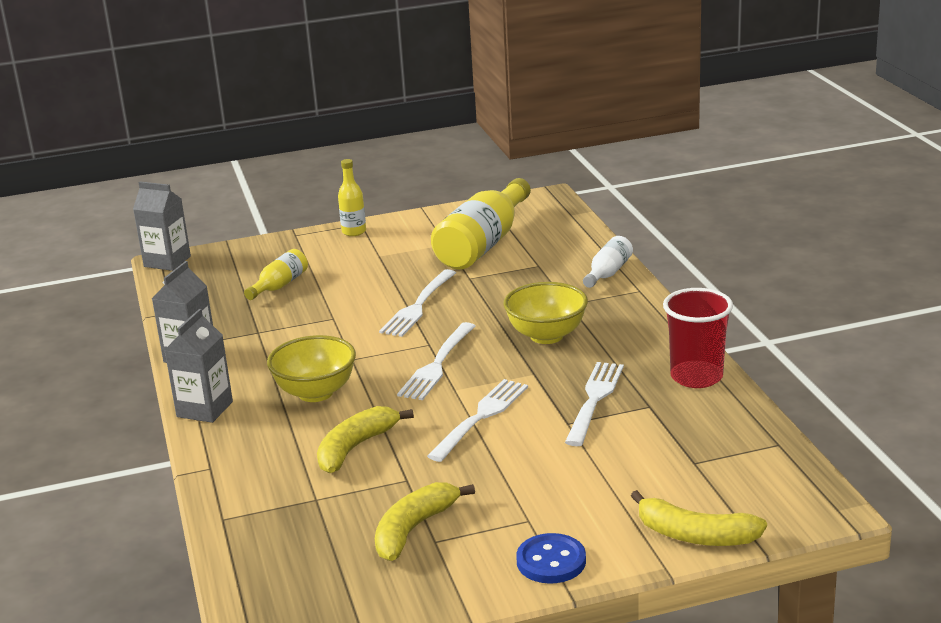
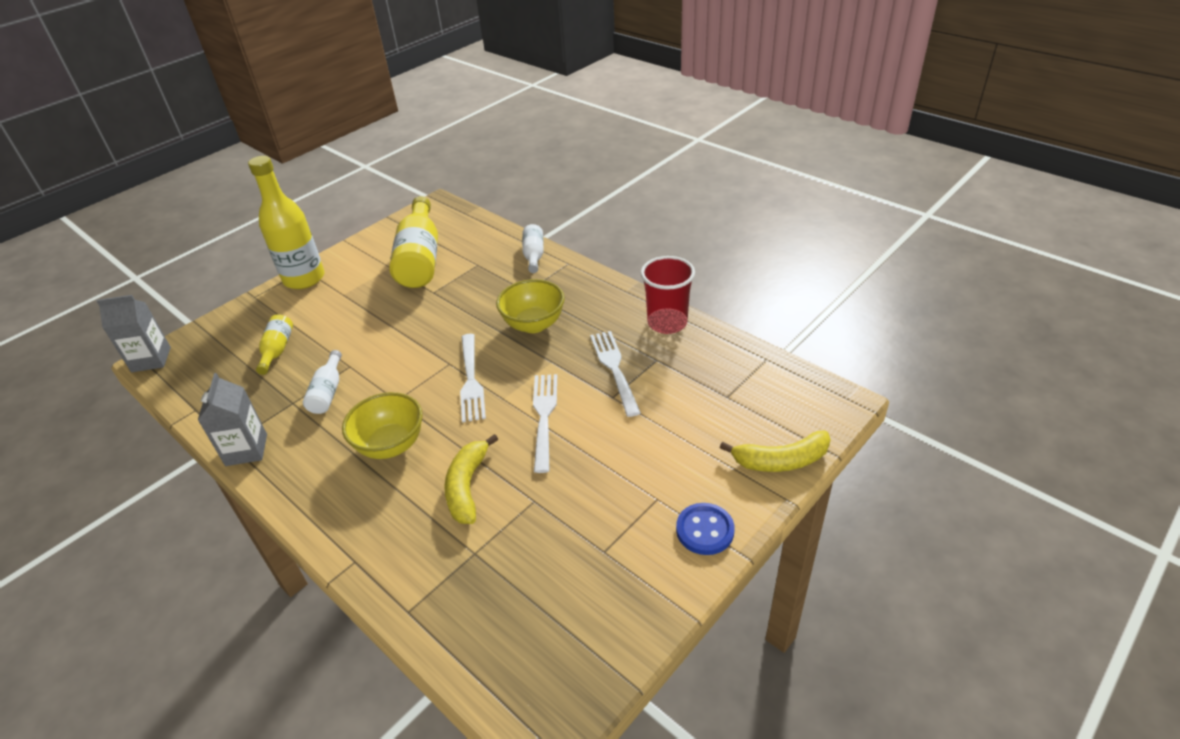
camera: 30 degrees left, 15 degrees up
grey carton [165,309,233,423] -> none
yellow bottle [338,159,366,236] -> yellow bottle [248,156,324,289], size x2.00
yellow banana [375,482,475,561] -> none
white fork [379,269,456,337] -> none
none -> white bottle [303,350,342,414]

